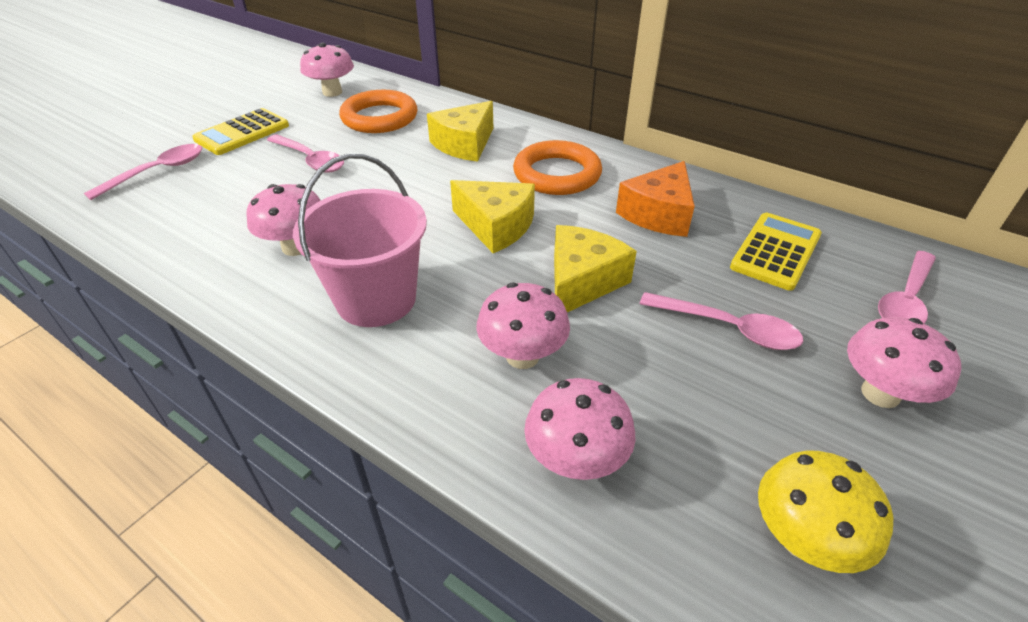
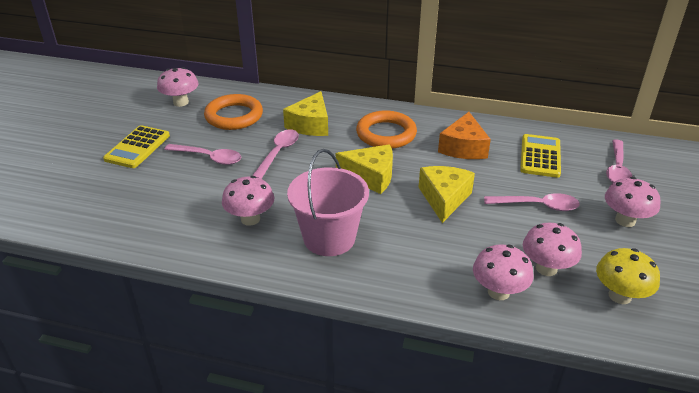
camera: 20 degrees left, 5 degrees down
pink spoon [84,144,202,200] -> pink spoon moved to [252,129,299,179]
pink mushroom [476,283,570,369] -> pink mushroom moved to [523,223,582,276]

